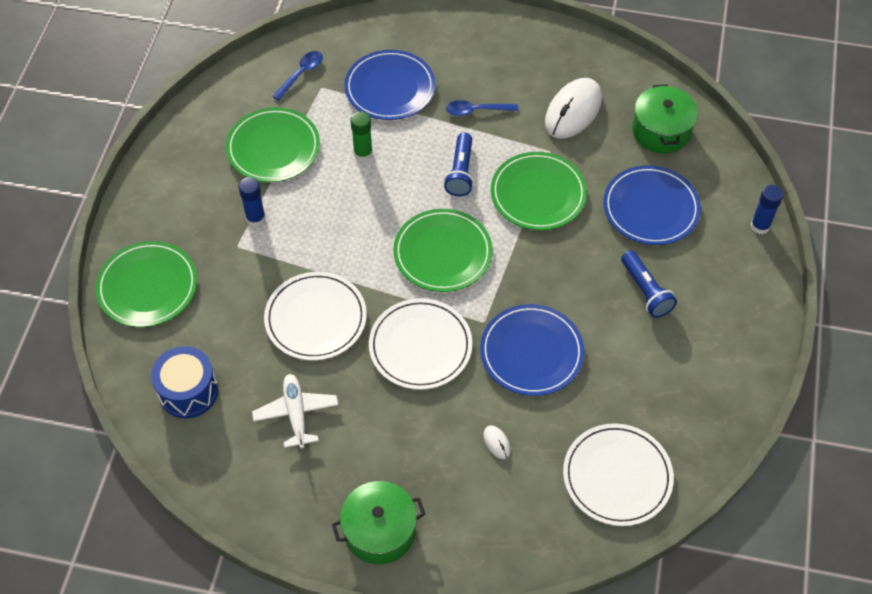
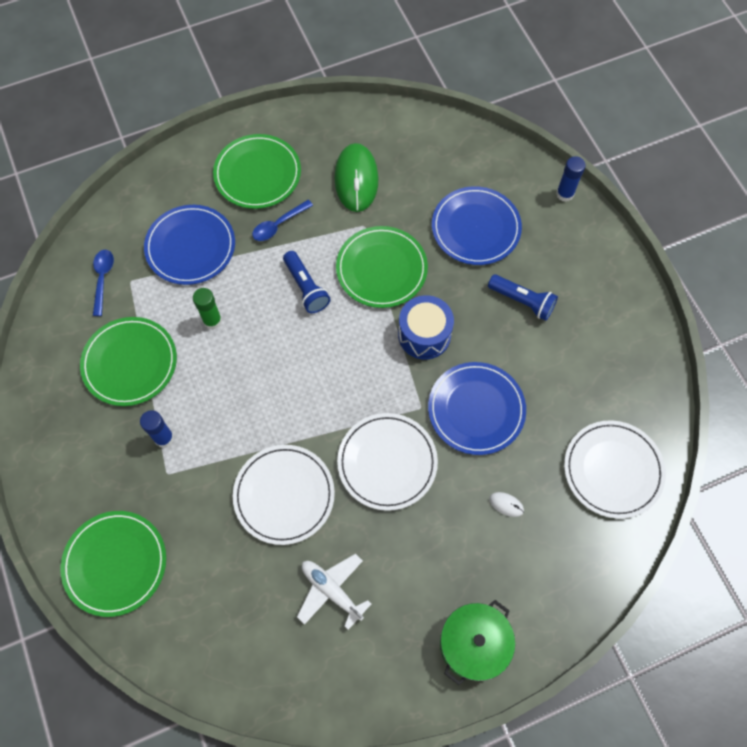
camera: 35 degrees left, 10 degrees up
blue drum [151,346,218,418] -> blue drum moved to [398,295,454,359]
green plate [393,209,492,292] -> green plate moved to [213,134,301,209]
white mouse [545,78,602,139] -> green mouse [334,143,378,212]
green pot [632,84,698,154] -> none

